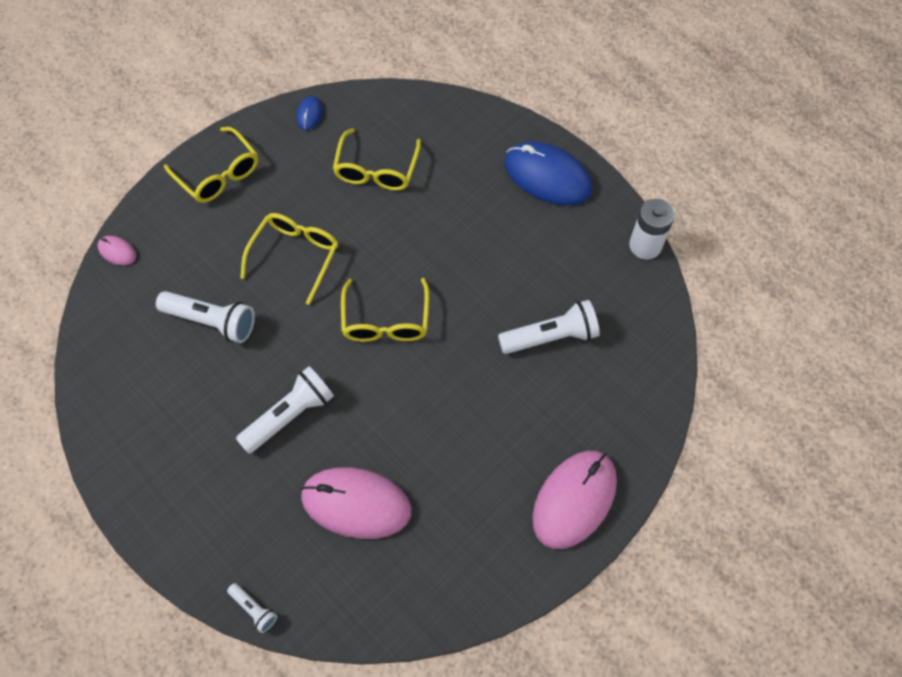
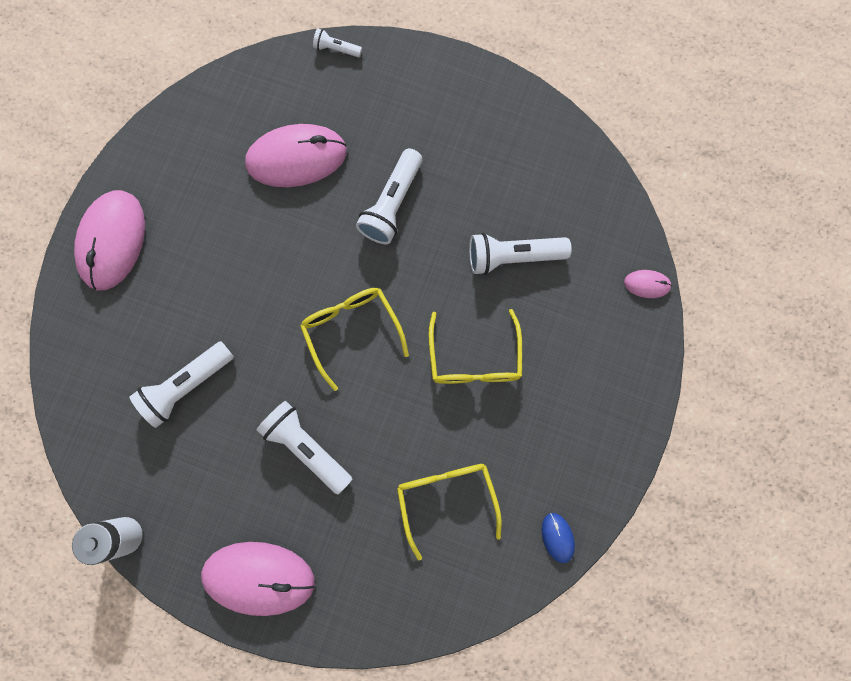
camera: 155 degrees right, 15 degrees up
yellow glasses [164,127,258,203] -> none
blue mouse [504,141,592,206] -> pink mouse [201,542,315,616]
none -> white flashlight [257,401,352,494]

